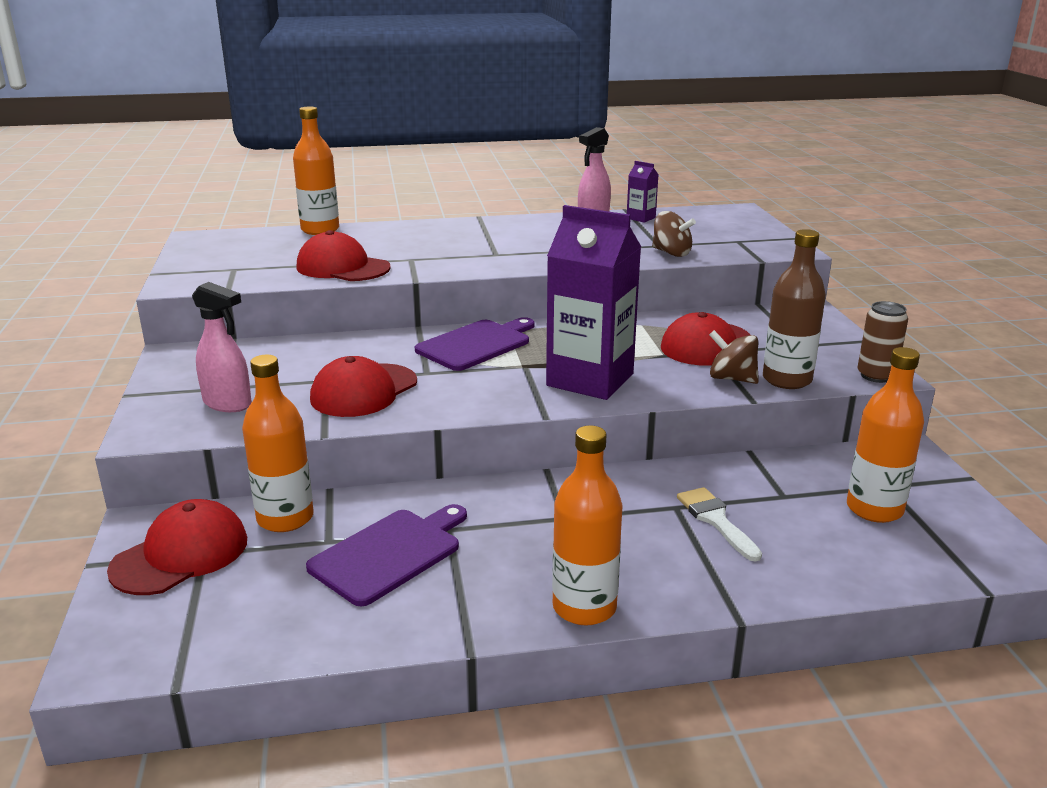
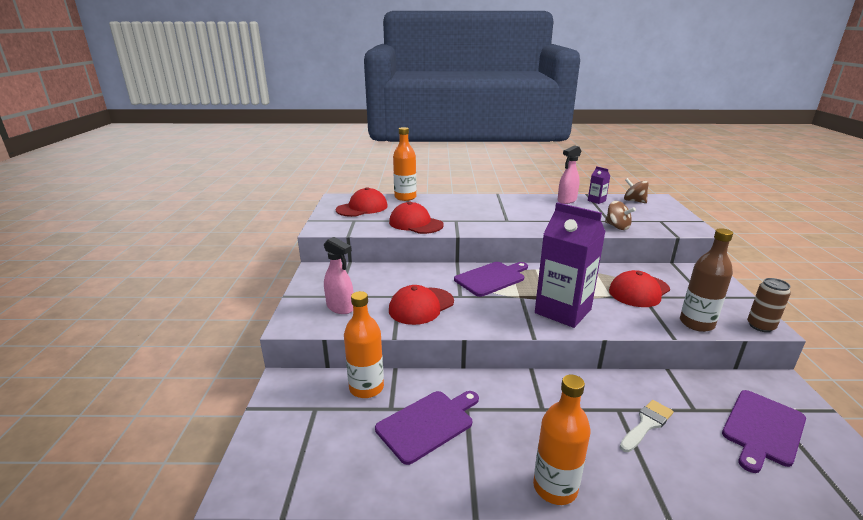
camera: 10 degrees right, 0 degrees up
red cap [107,499,247,595] -> red cap moved to [335,187,388,217]
white brush [677,487,762,562] -> white brush turned 60 degrees clockwise [620,400,674,452]
brown spinning top [709,330,759,384] -> brown spinning top moved to [624,178,649,203]
orange bottle [847,347,924,523] -> purple cutting board [722,390,806,473]

